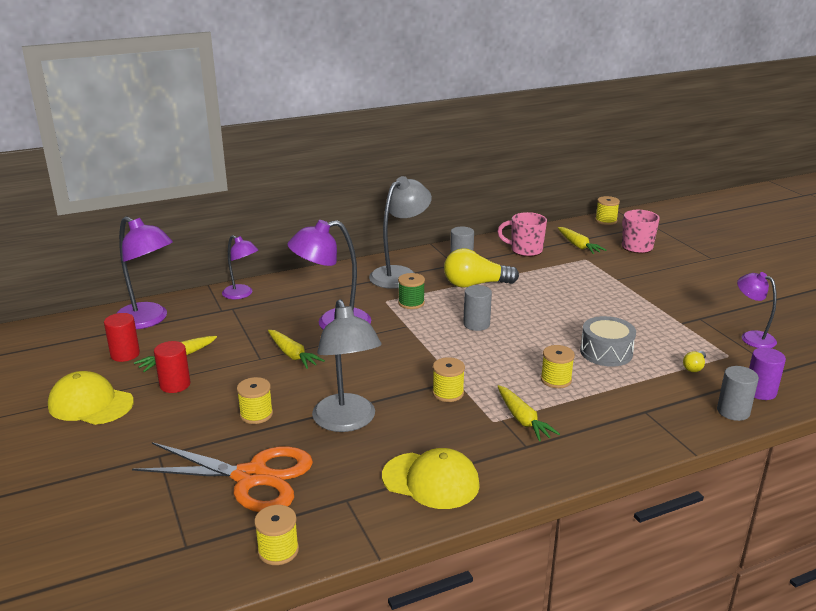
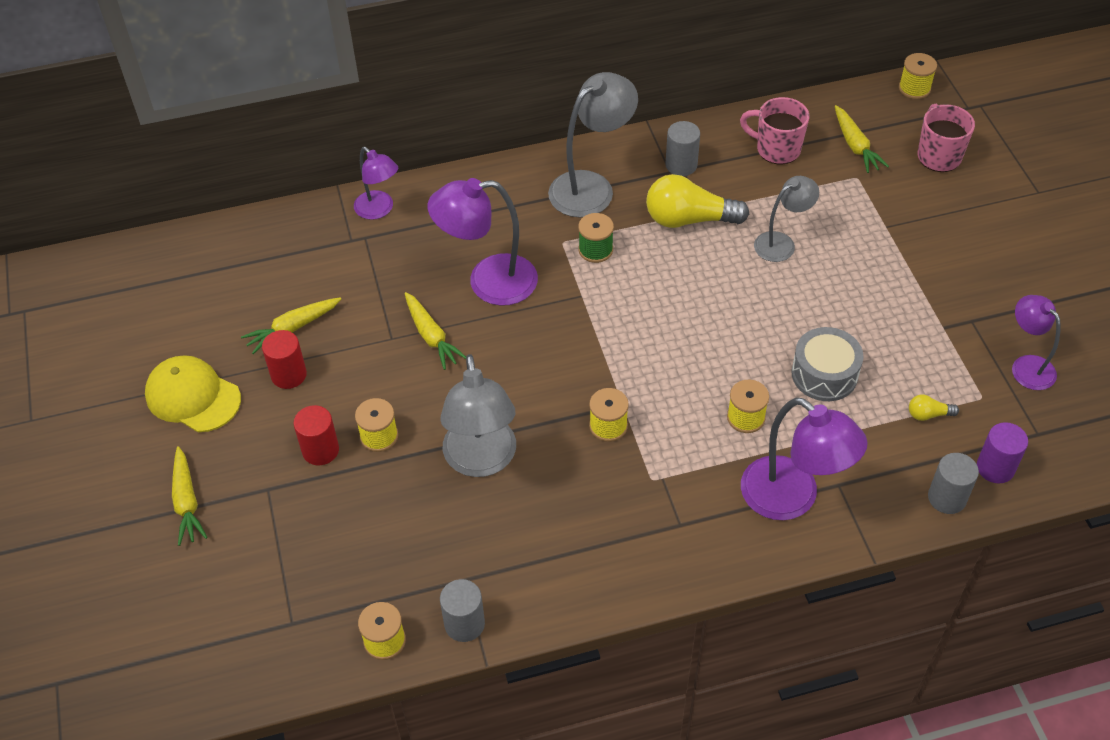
camera: 10 degrees right, 25 degrees up
red cylinder [104,313,140,362] -> red cylinder moved to [293,405,339,465]
purple lamp [116,216,173,329] -> purple lamp moved to [741,397,868,520]
orange scissors [132,442,313,512] -> none
yellow cap [382,448,480,509] -> none
grey cylinder [463,285,492,331] -> grey cylinder moved to [440,579,485,642]
yellow carrot [498,385,560,441] -> yellow carrot moved to [172,446,208,546]
yellow light bulb [683,351,706,372] -> yellow light bulb turned 45 degrees clockwise [909,394,959,421]
none -> grey lamp [754,176,819,262]

